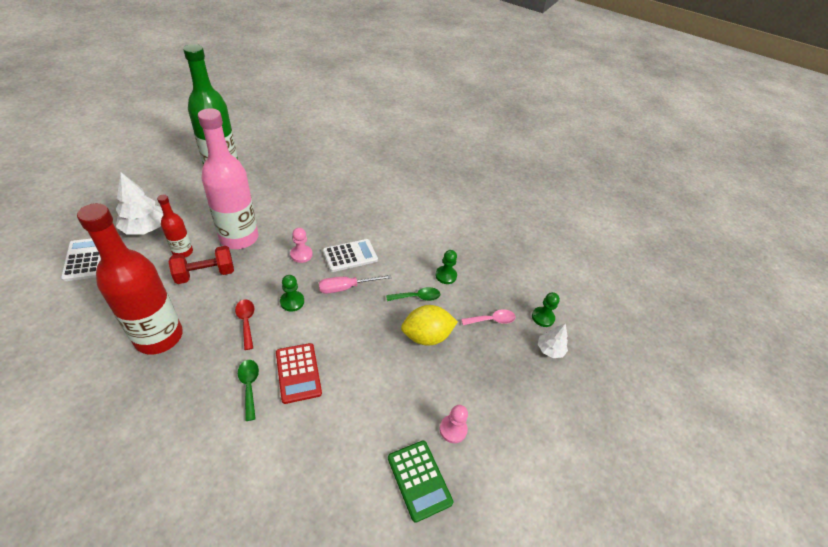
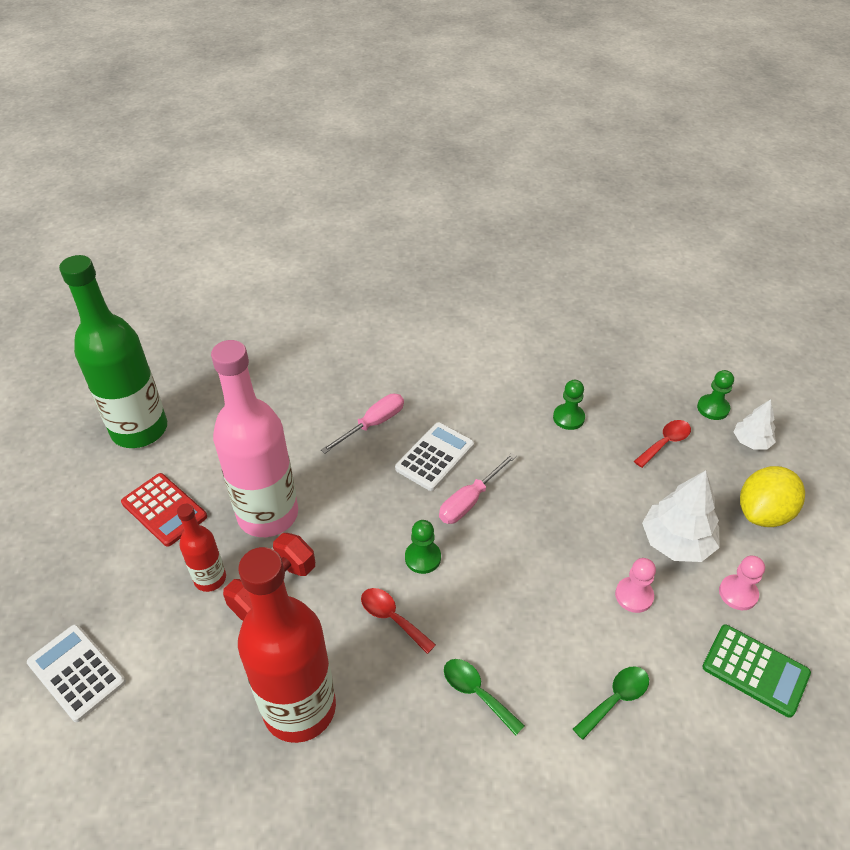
camera: 25 degrees left, 0 degrees up
white tree [116,172,163,234] -> white tree moved to [642,470,720,562]
red calculator [276,343,322,404] -> red calculator moved to [121,473,207,547]
pink pawn [290,228,313,263] -> pink pawn moved to [615,558,656,613]
green spoon [386,287,440,301] -> green spoon moved to [573,666,649,740]
yellow lemon [401,305,458,346] -> yellow lemon moved to [740,466,805,527]
pink spoon [461,309,516,325] -> red spoon [634,420,691,468]
none -> pink screwdriver [321,394,404,454]

